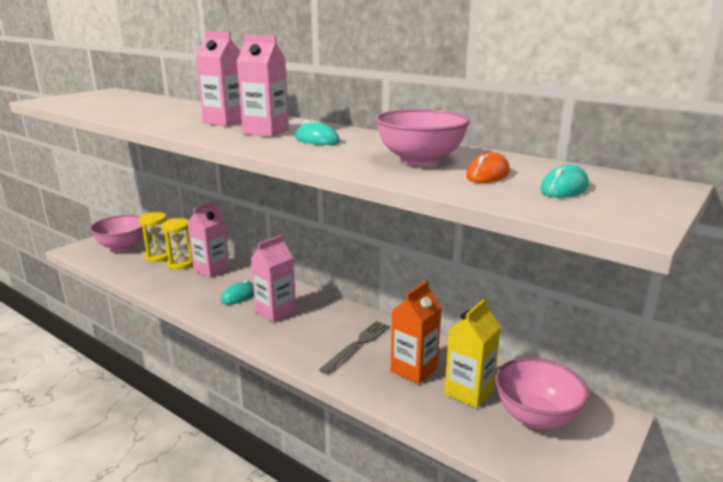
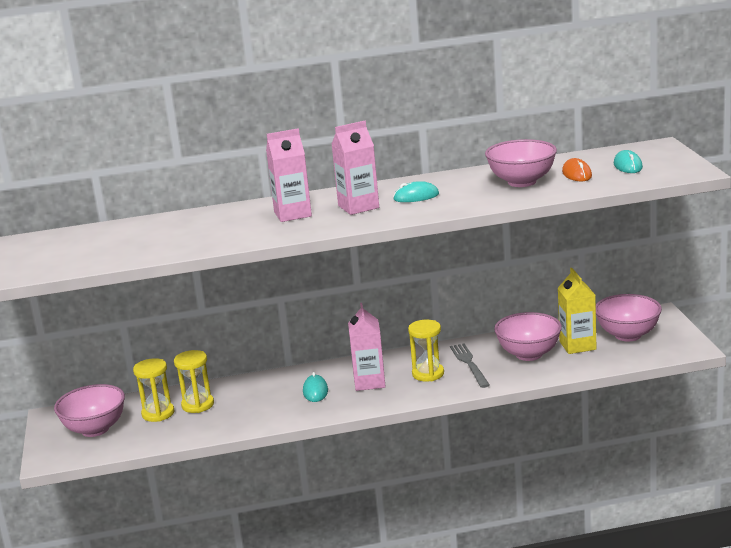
camera: 45 degrees left, 0 degrees up
pink carton [188,201,230,278] -> none
orange carton [390,280,442,384] -> pink bowl [494,312,562,361]
none -> yellow hourglass [408,320,444,381]

